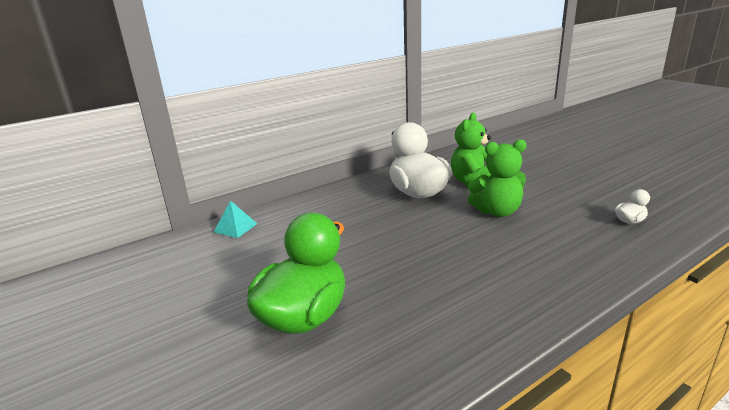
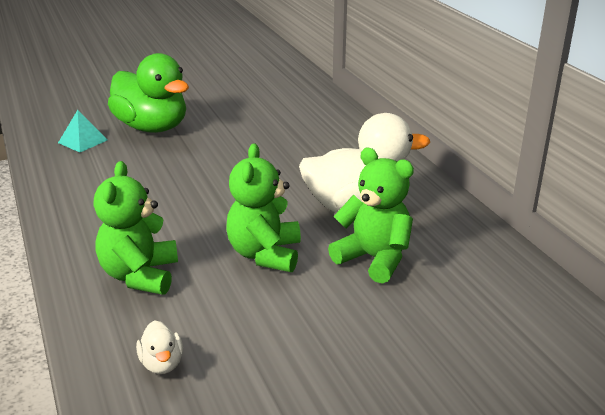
camera: 100 degrees right, 5 degrees up
turquoise pyramid [214,200,257,238] -> turquoise pyramid moved to [58,110,107,152]
none -> green teddy bear [94,161,178,295]

